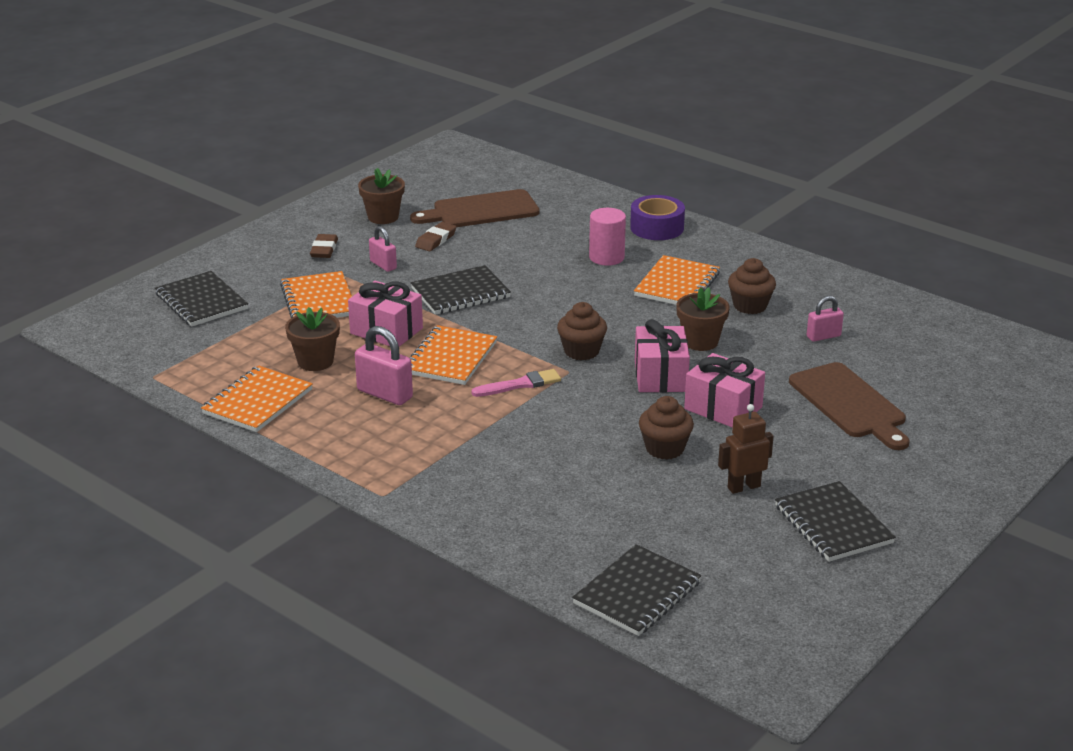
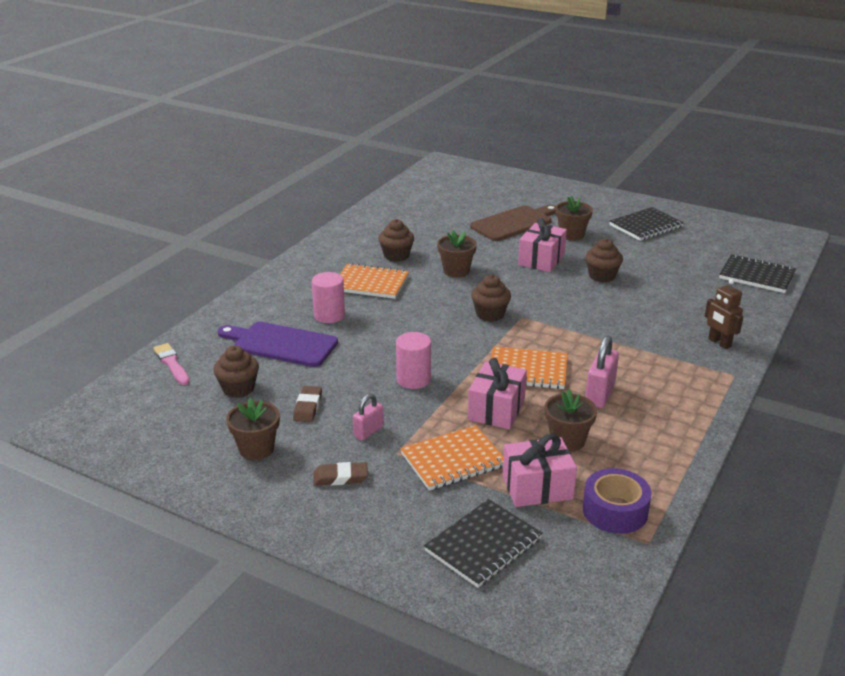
camera: 100 degrees left, 0 degrees up
orange notebook [201,366,313,432] -> none
brown cutting board [410,189,540,227] -> brown cupcake [213,346,259,398]
black notebook [411,265,511,315] -> pink cylinder [396,332,431,389]
brown eraser [415,222,456,251] -> brown eraser turned 75 degrees clockwise [293,386,322,422]
pink brush [471,369,561,397] -> pink brush moved to [153,343,190,385]
purple tape [630,195,685,240] -> purple tape moved to [583,468,651,534]
pink gift [635,319,690,392] -> pink gift moved to [503,434,577,507]
brown robot [718,404,774,494] -> brown robot moved to [705,279,743,349]
pink padlock [807,296,844,342] -> none
none -> purple cutting board [218,322,338,367]
none -> brown flower pot [556,196,593,241]

